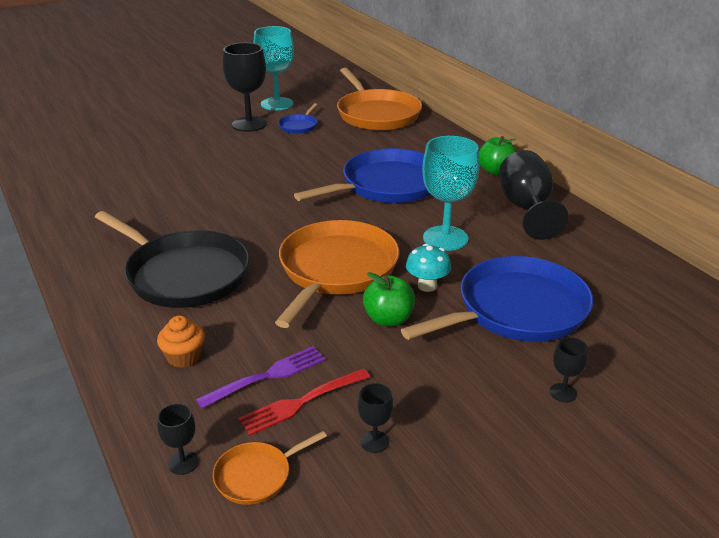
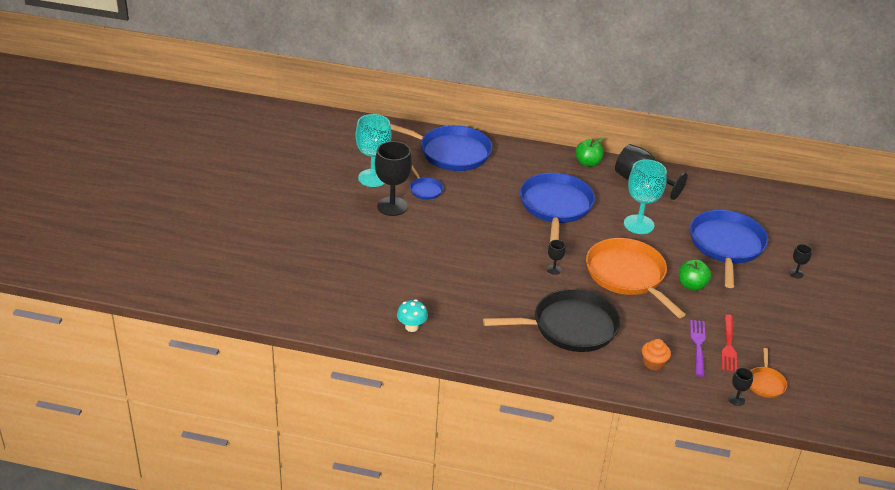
camera: 50 degrees left, 5 degrees up
orange pan [337,68,422,130] -> blue pan [390,124,492,171]
black goblet [358,383,393,453] -> black goblet moved to [547,240,566,275]
turquoise mushroom [406,244,451,292] -> turquoise mushroom moved to [397,299,428,332]

